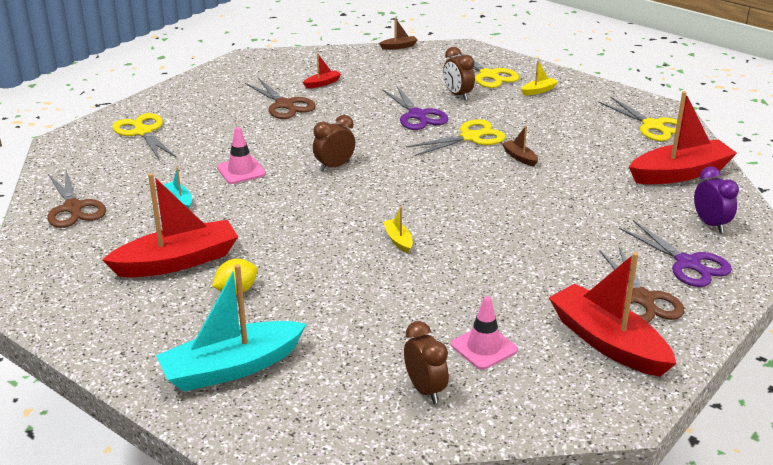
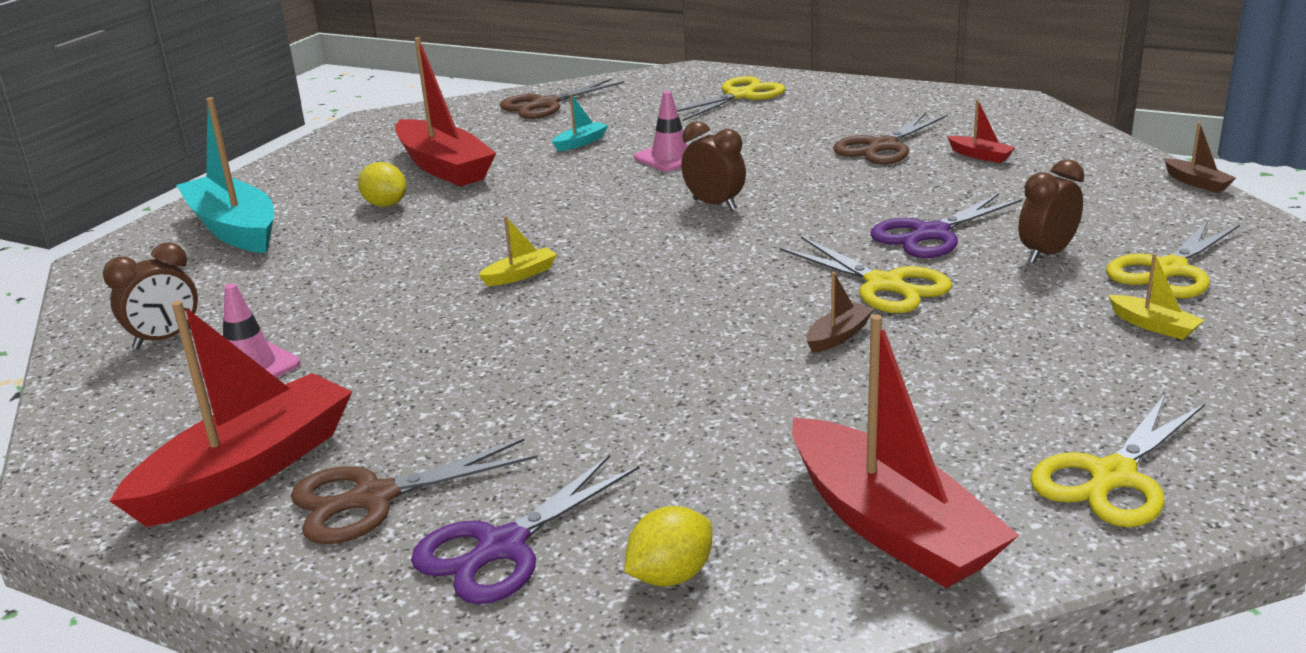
camera: 80 degrees right, 5 degrees down
purple clock [694,167,739,233] -> yellow lemon [624,506,712,586]

